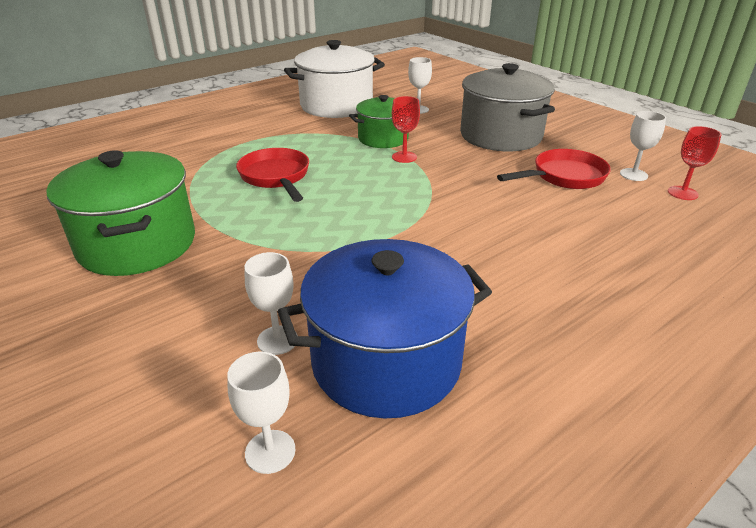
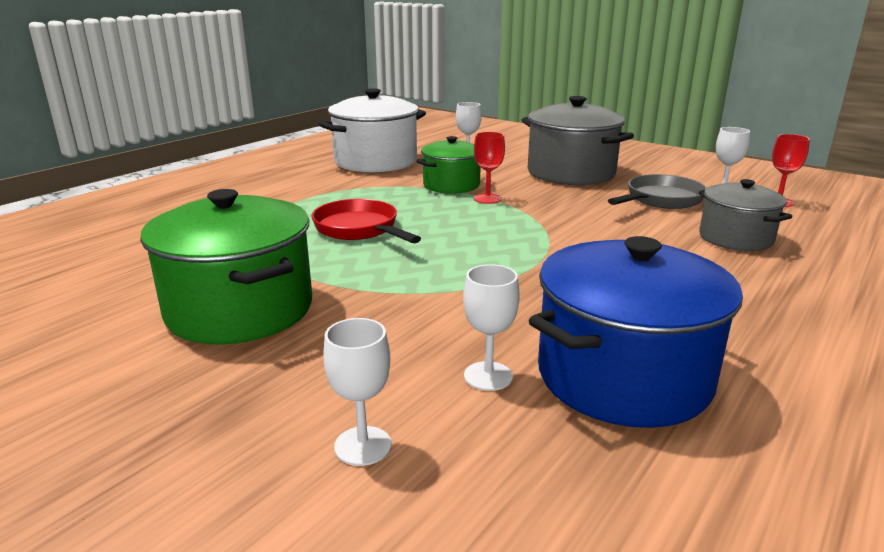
camera: 15 degrees left, 10 degrees down
white goblet [227,352,295,474] -> white goblet moved to [323,318,391,466]
red pan [497,149,611,189] -> grey pan [608,174,707,209]
none -> grey pot [699,179,792,251]

